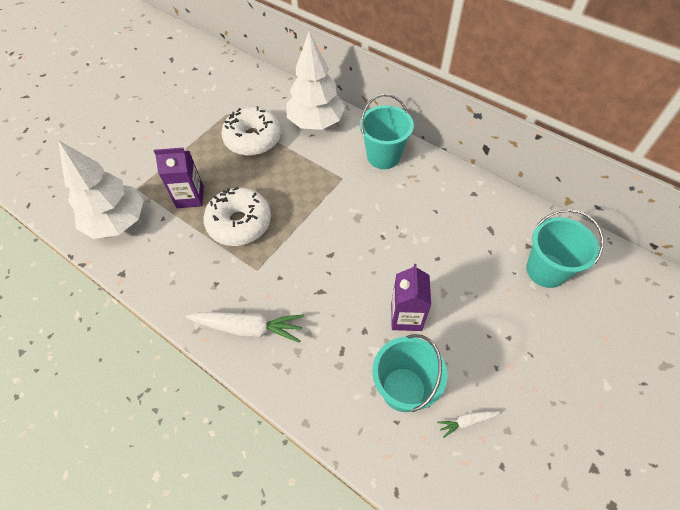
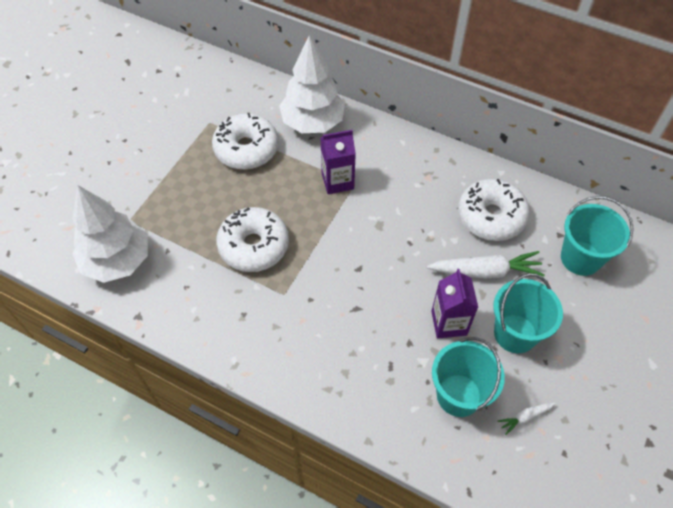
camera: 10 degrees left, 0 degrees up
purple carton [154,148,204,208] -> purple carton moved to [320,130,356,194]
white carrot [186,312,304,343] -> white carrot moved to [427,251,545,279]
turquoise bucket [359,94,414,169] -> turquoise bucket moved to [493,273,563,353]
none -> white donut [458,179,530,241]

